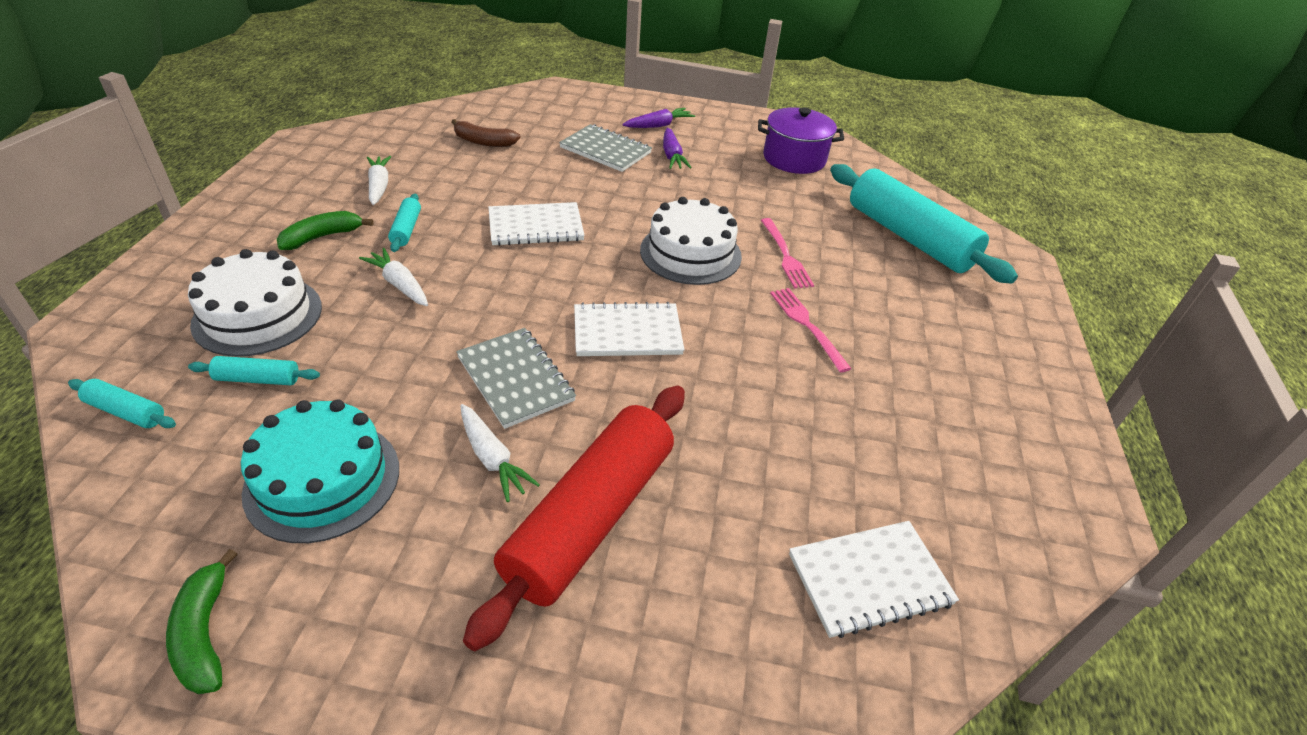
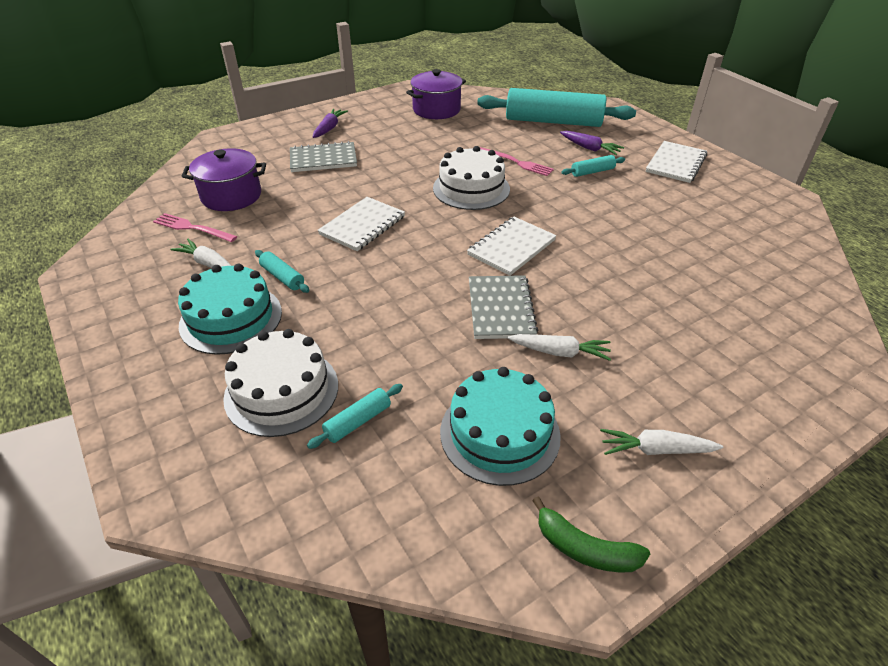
camera: 40 degrees left, 0 degrees up
turquoise rolling pin [68,379,176,428] -> turquoise rolling pin moved to [561,155,625,177]
green banana [277,211,373,250] -> turquoise cake [178,263,282,355]
white carrot [359,248,428,306] -> white carrot moved to [600,429,723,455]
brown banana [451,119,521,147] -> purple pot [181,148,266,211]
grey notebook [456,328,576,429] -> grey notebook turned 75 degrees clockwise [469,275,538,339]
red rolling pin [463,385,685,651] -> none
purple carrot [663,128,692,169] -> purple carrot moved to [560,131,624,155]
pink fork [770,288,852,372] -> pink fork moved to [153,213,237,242]
white notebook [789,521,959,638] -> white notebook moved to [646,141,707,183]

